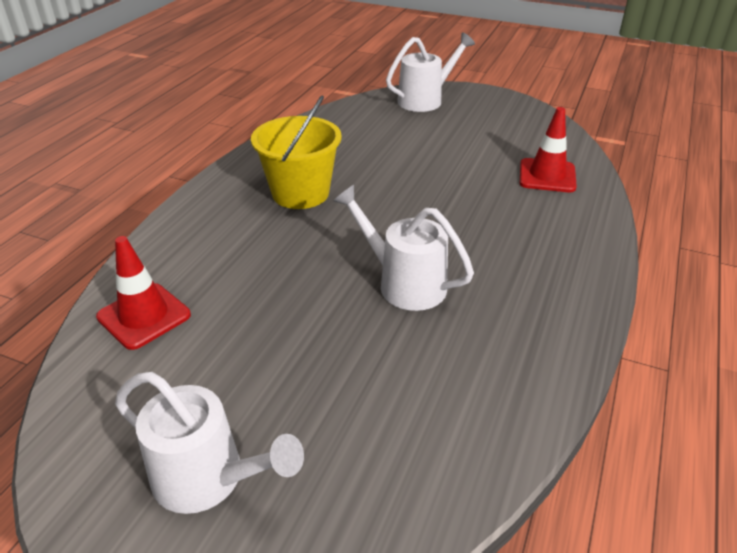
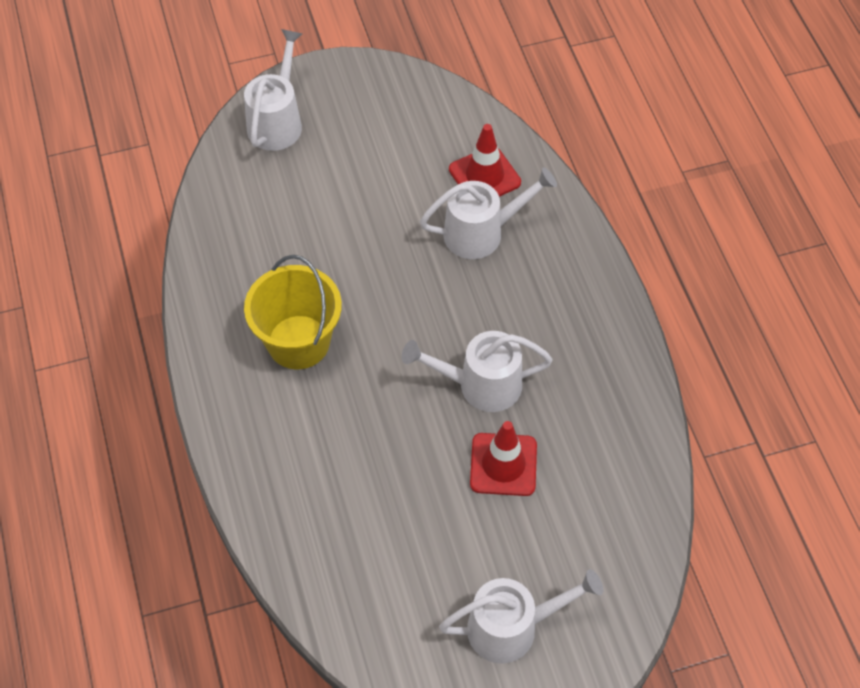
camera: 40 degrees left, 20 degrees up
red traffic cone [96,236,191,350] -> red traffic cone moved to [470,421,537,496]
none -> white watering can [420,167,557,259]

